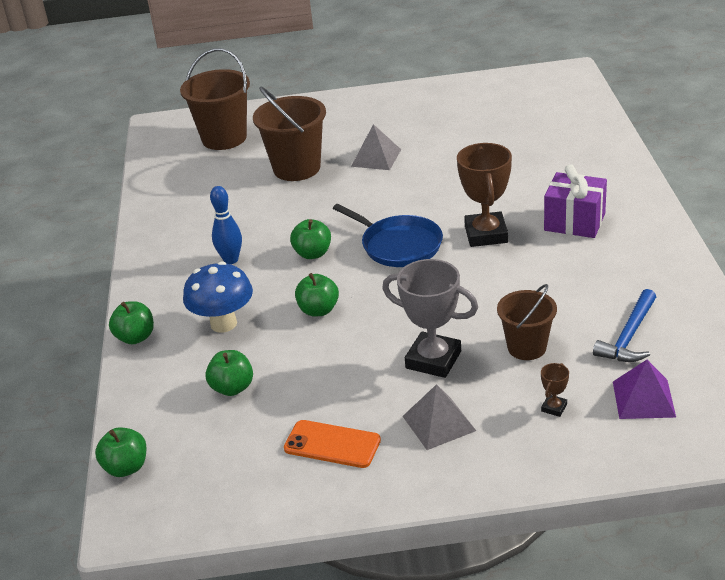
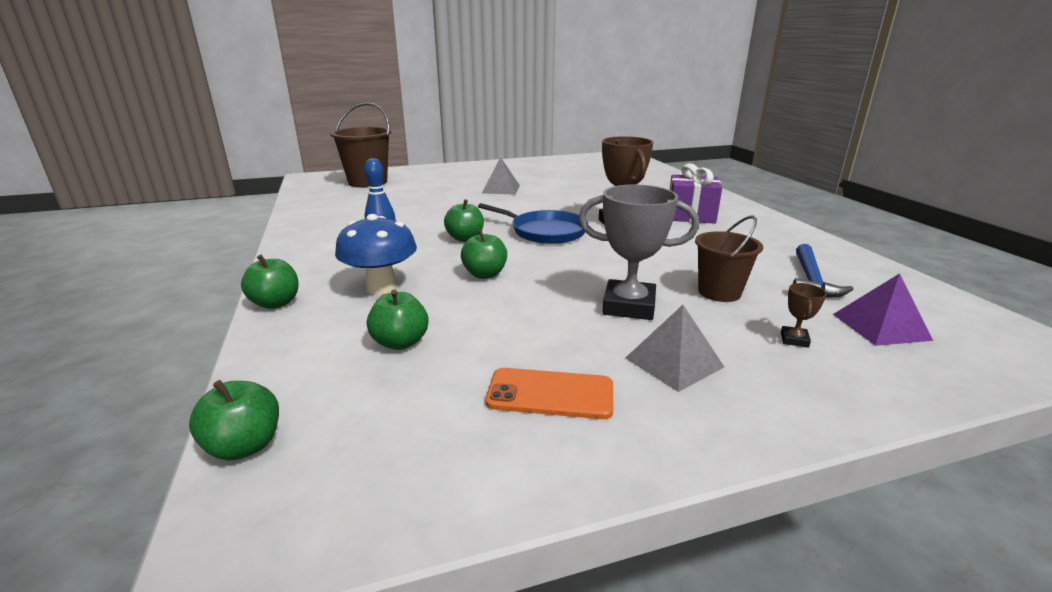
camera: 15 degrees left, 10 degrees down
brown bucket [253,86,326,181] -> none

